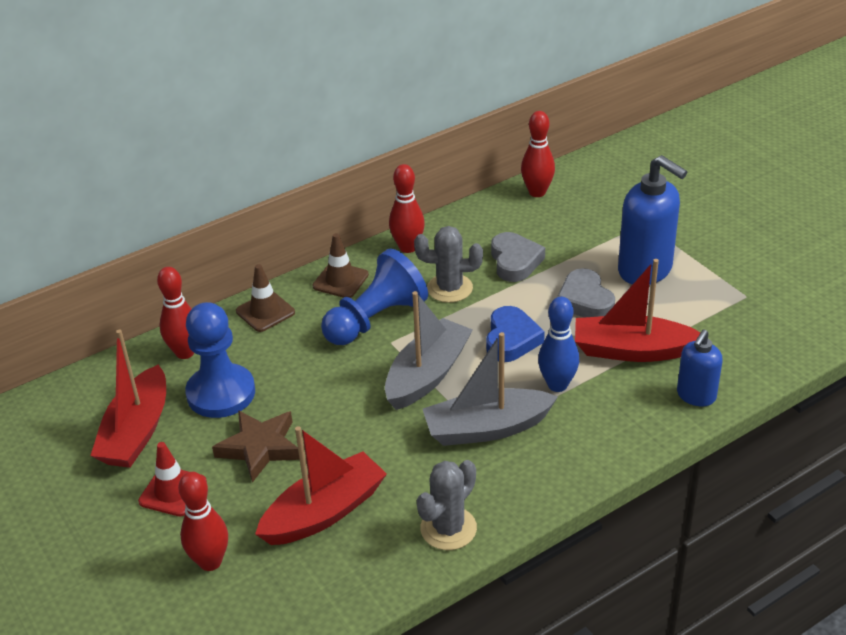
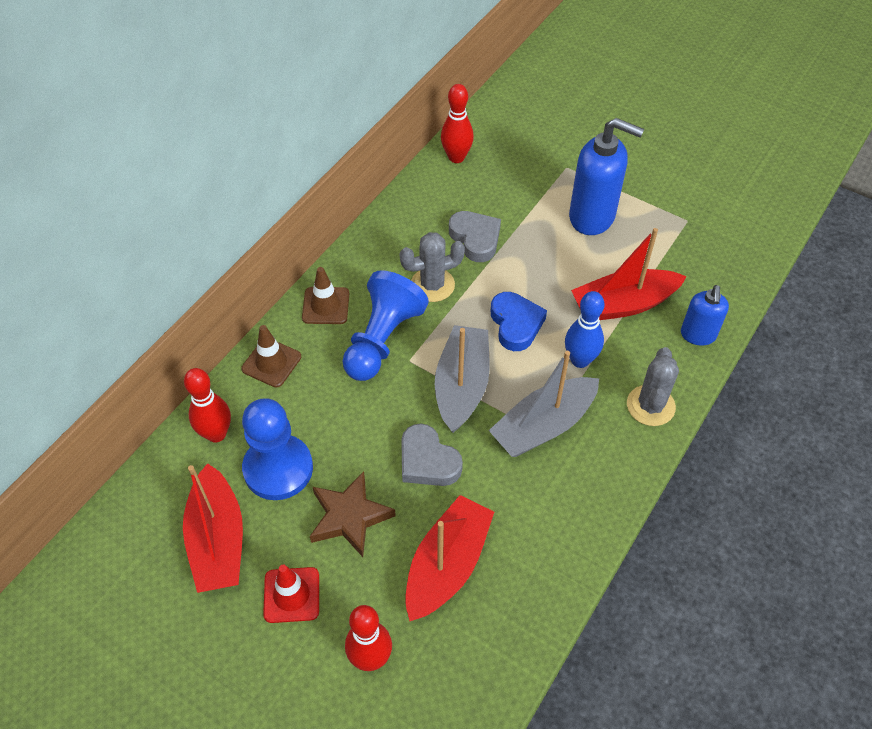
camera: 25 degrees left, 15 degrees up
red bowling pin [389,164,425,253] -> none
grey cactus [417,460,477,550] -> grey cactus moved to [627,347,679,426]
grey heart [557,268,615,317] -> grey heart moved to [401,424,463,486]

